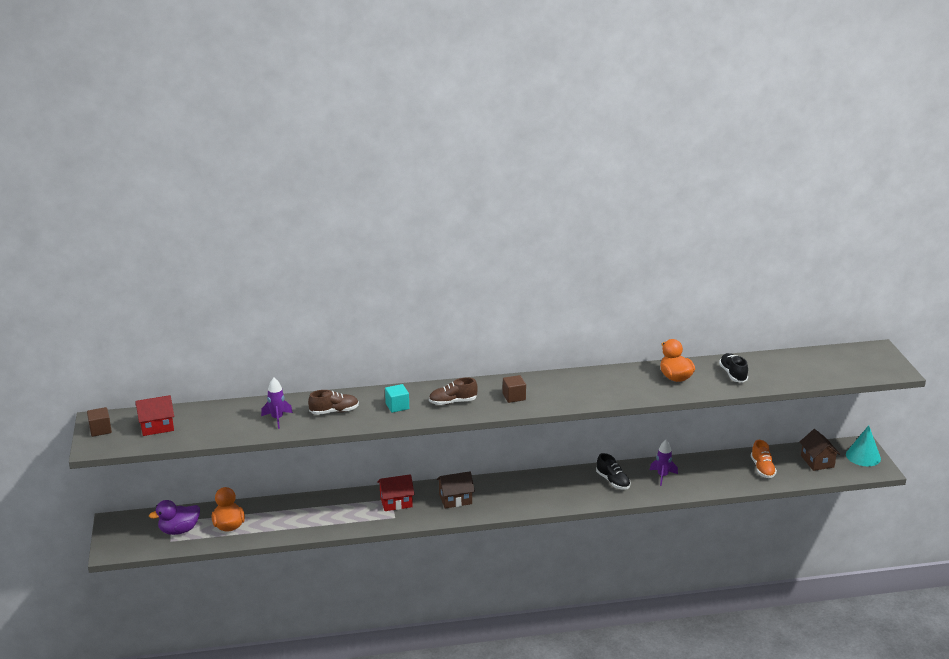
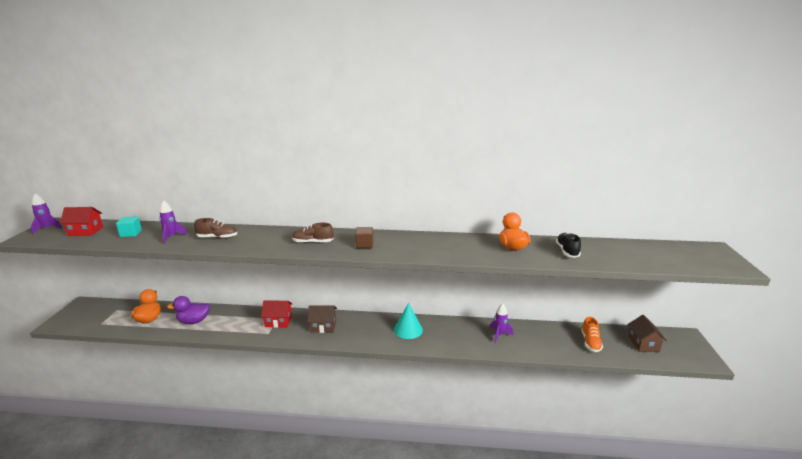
camera: 15 degrees right, 5 degrees down
brown cube [87,407,112,437] -> purple rocket [31,193,62,234]
purple duck [149,500,200,535] -> purple duck moved to [167,296,210,324]
turquoise cube [385,384,409,413] -> turquoise cube moved to [116,216,142,237]
black shoe [596,453,631,490] -> none
turquoise cone [846,425,881,466] -> turquoise cone moved to [394,303,423,339]

